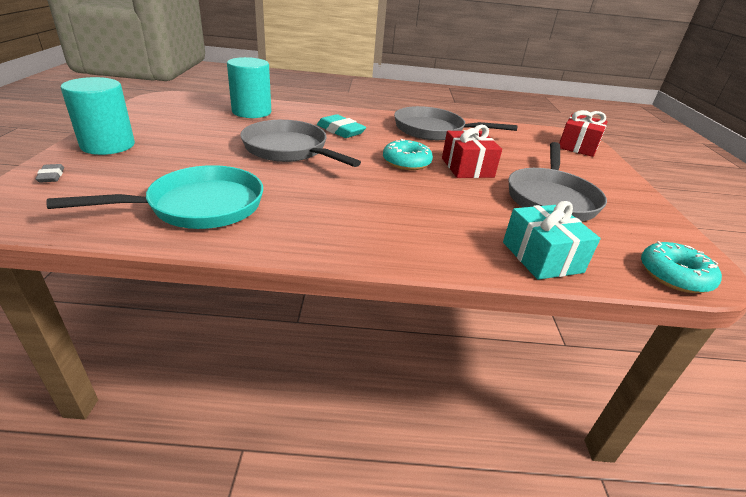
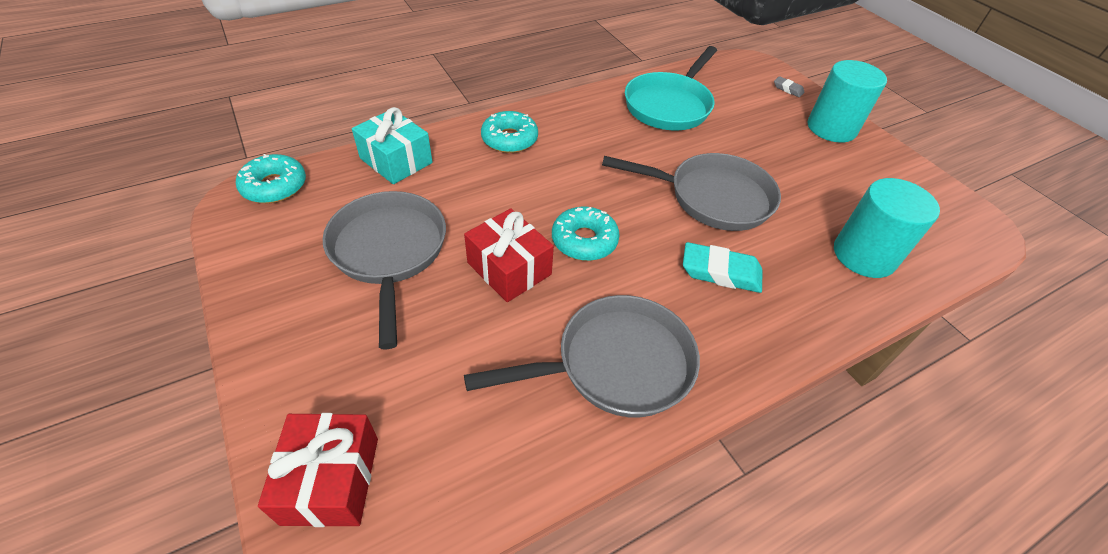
camera: 150 degrees right, 15 degrees up
none -> turquoise donut [481,111,538,153]

